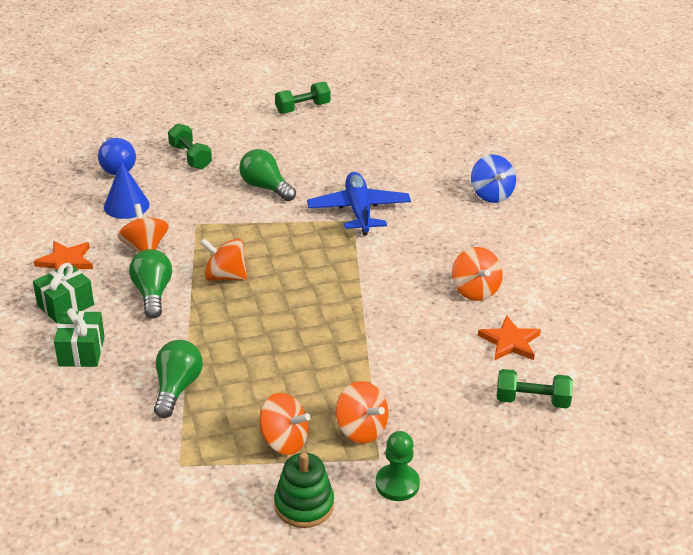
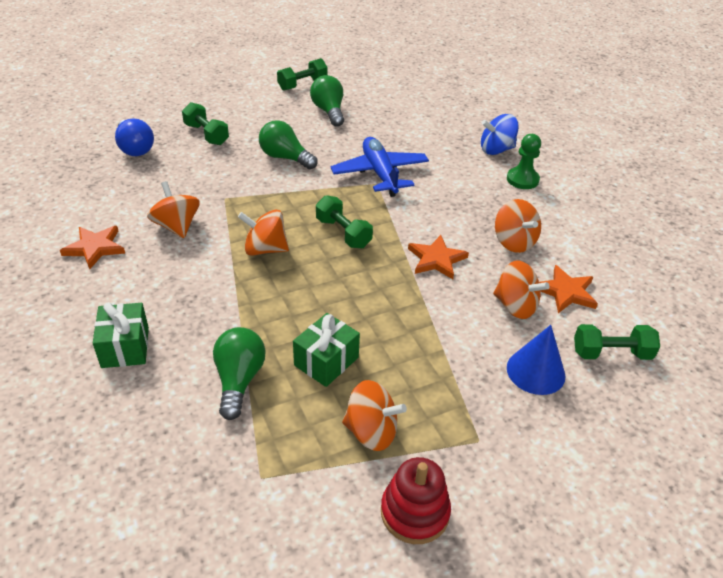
camera: 10 degrees left, 5 degrees up
green gift [33,263,94,323] -> green gift moved to [293,313,360,387]
blue cone [104,161,150,219] -> blue cone moved to [507,325,566,395]
green light bulb [129,249,172,319] -> green light bulb moved to [310,75,344,127]
green stacking toy [274,452,334,528] -> red stacking toy [381,457,451,544]
orange spinning top [336,381,388,444] -> orange spinning top moved to [493,260,550,319]
green pawn [376,431,420,501] -> green pawn moved to [507,134,541,189]
blue spinning top [471,155,516,203] -> blue spinning top turned 105 degrees clockwise [481,114,519,155]
none -> green dumbbell [316,195,373,248]
none -> orange star [408,235,469,279]

